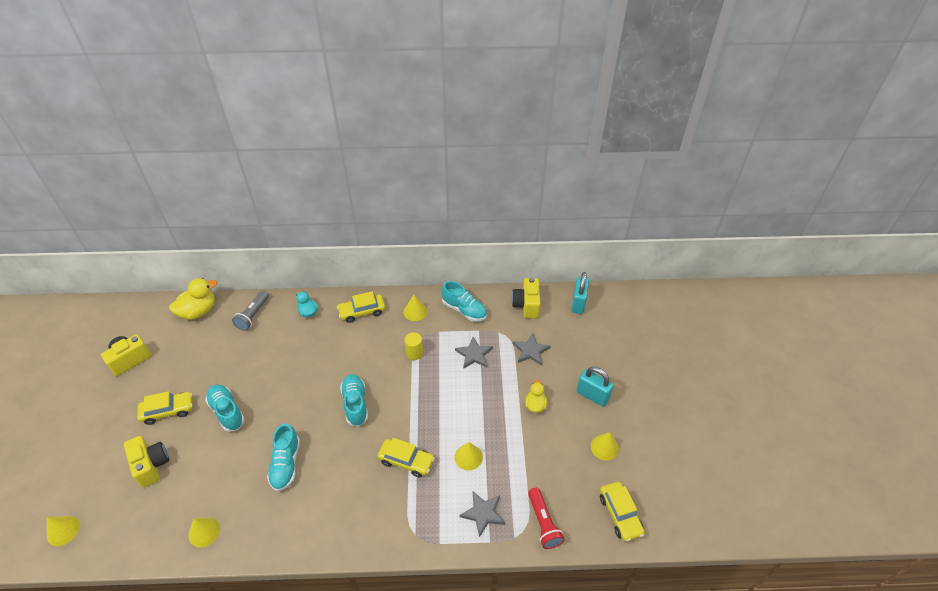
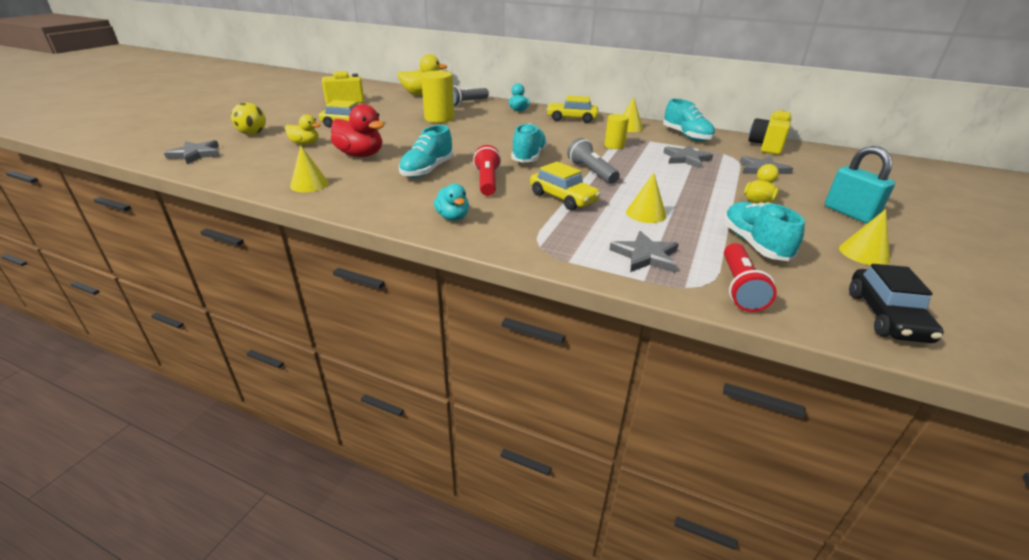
camera: 25 degrees right, 15 degrees down
yellow cone [47,516,80,546] -> grey star [164,140,220,164]
yellow camera [124,436,169,488] -> yellow duck [285,114,321,145]
turquoise shoe [205,385,245,432] -> turquoise shoe moved to [723,202,805,261]
turquoise padlock [571,272,589,314] -> none
yellow car [600,482,645,541] -> black car [849,264,944,343]
none -> yellow ball [231,102,266,135]
none -> red duck [331,104,384,157]
none -> yellow cylinder [421,71,454,123]
none -> turquoise duck [434,184,469,221]
none -> red flashlight [473,145,501,196]
none -> grey flashlight [567,138,620,184]

